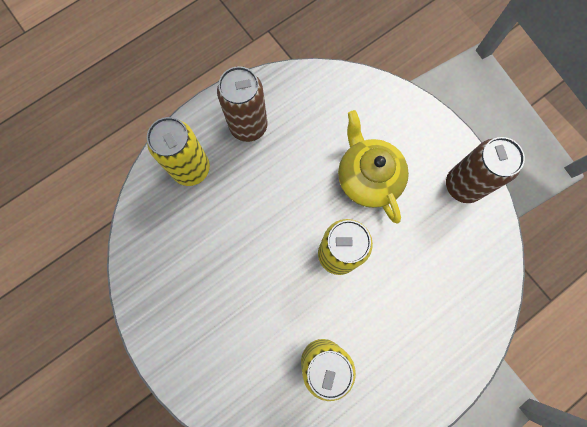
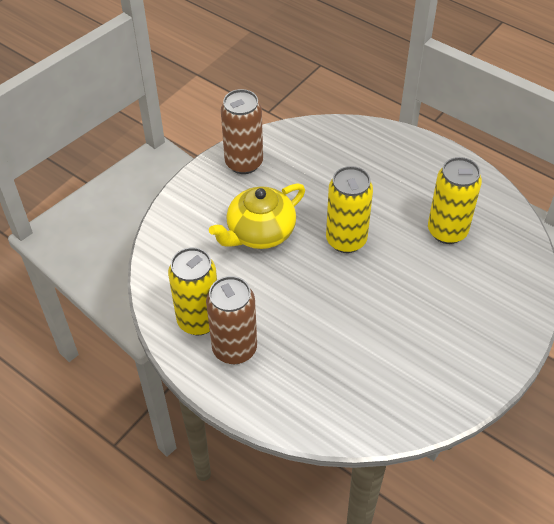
camera: 105 degrees left, 25 degrees down
yellow can [147,117,210,186] -> yellow can moved to [168,247,217,335]

